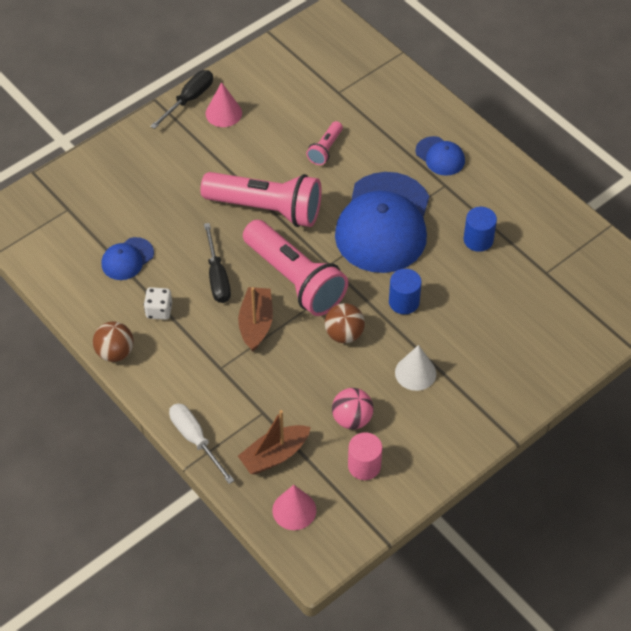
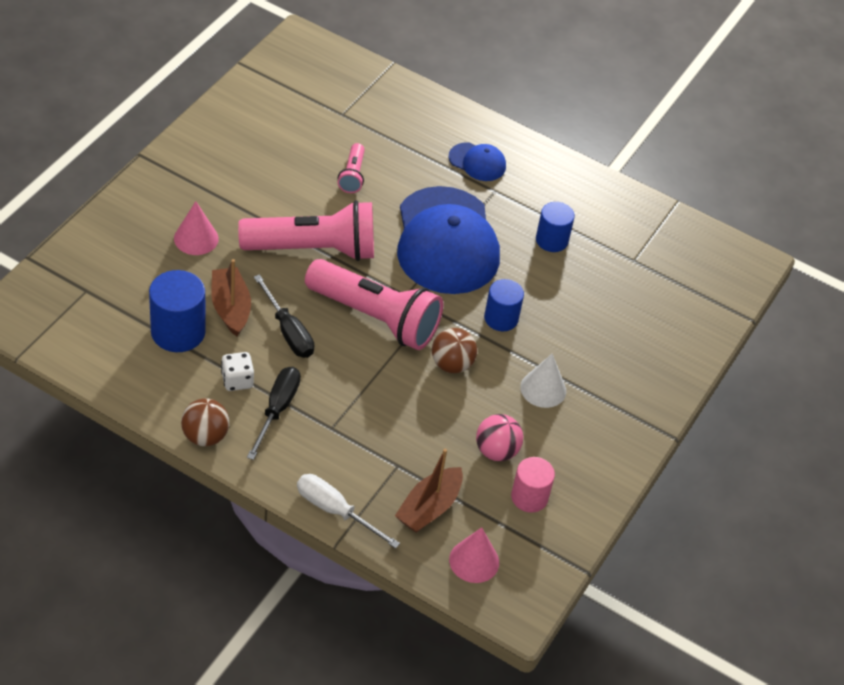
camera: 25 degrees left, 5 degrees down
blue cap [101,237,154,280] -> blue cylinder [149,270,206,352]
black screwdriver [150,70,213,129] -> black screwdriver moved to [247,367,301,460]
pink cone [206,82,242,127] -> pink cone moved to [174,201,219,255]
brown boat [238,287,273,352] -> brown boat moved to [211,259,251,336]

